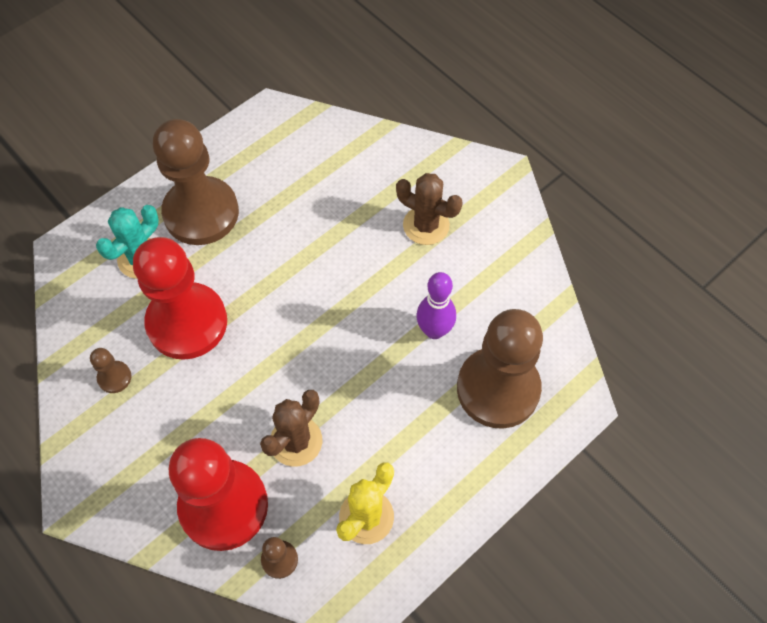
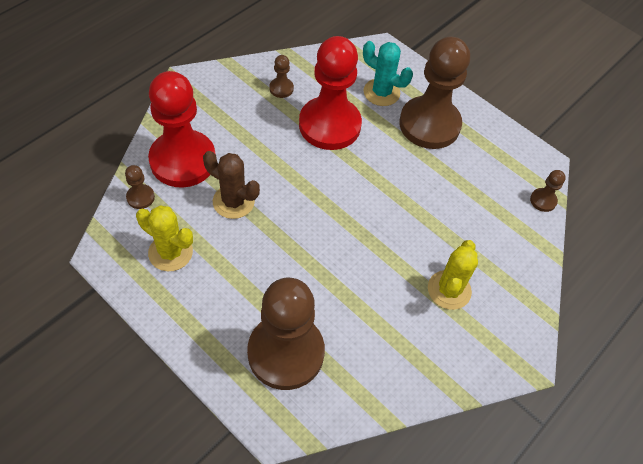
camera: 80 degrees right, 5 degrees down
brown cactus [396,173,463,245] -> yellow cactus [428,240,478,310]
purple bowling pin [416,272,456,339] -> none
none -> brown pawn [530,170,566,212]

